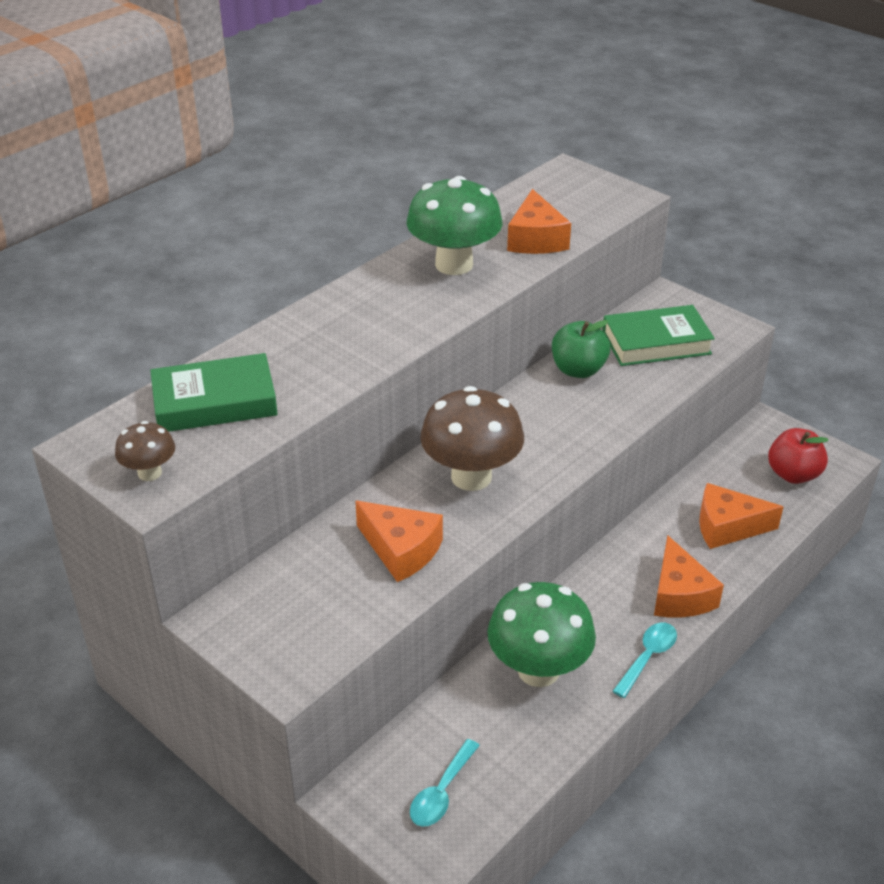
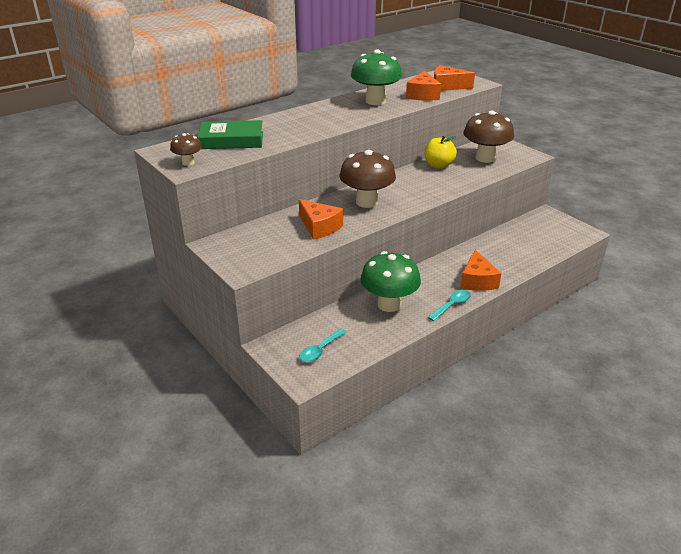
camera: 10 degrees right, 5 degrees down
green apple [552,320,610,378] -> yellow apple [425,136,457,169]
green book [602,305,715,366] -> brown mushroom [464,110,514,163]
orange cheese [699,483,783,549] -> orange cheese moved to [434,65,475,91]
red apple [768,428,828,484] -> none

